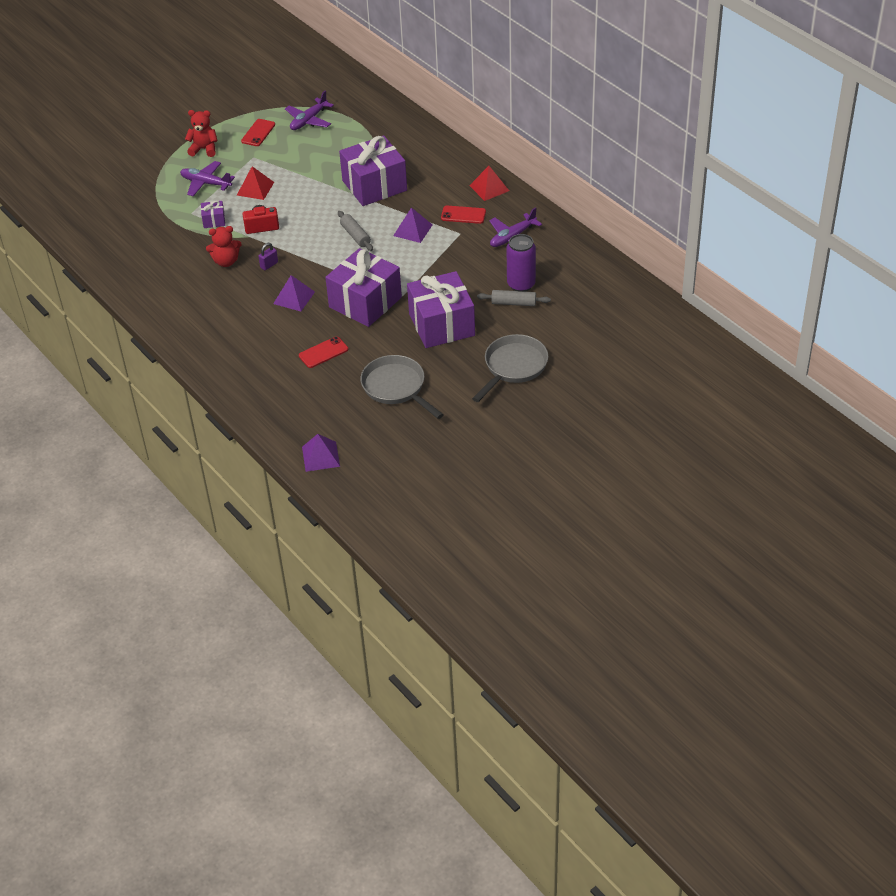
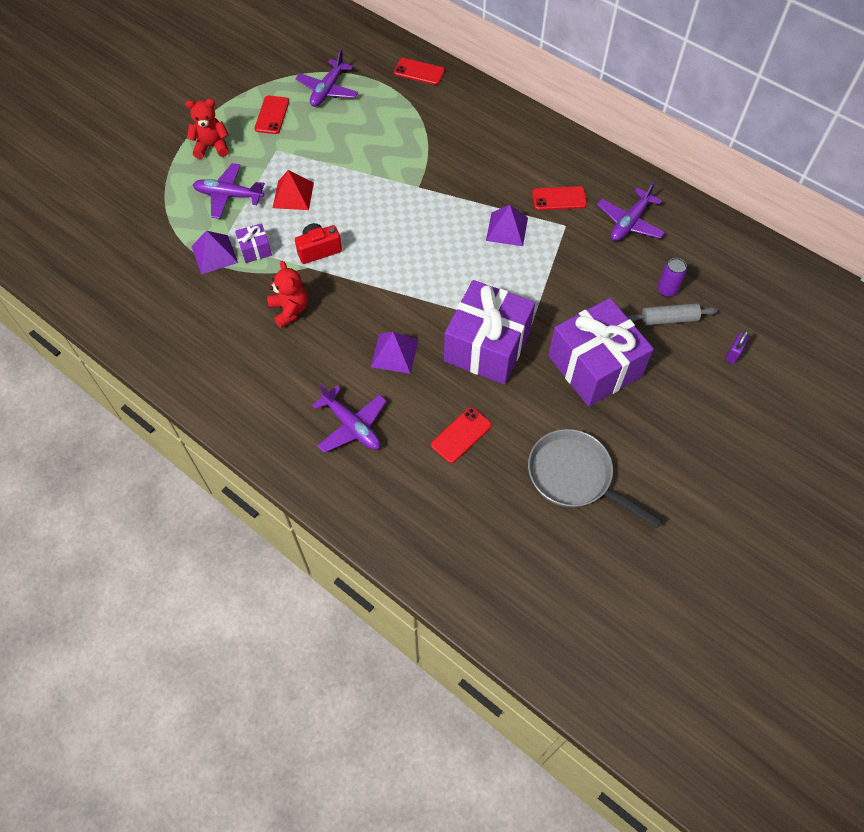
camera: 15 degrees left, 15 degrees up
red teddy bear [206,226,241,267] -> red teddy bear turned 90 degrees counterclockwise [267,261,308,328]
purple padlock [258,243,278,270] -> purple padlock moved to [725,330,749,364]
purple pyramid [302,434,340,472] -> purple pyramid moved to [191,231,238,274]
grey rolling pin [338,211,373,251] -> none
purple gift [339,136,407,206] -> none
red pyramid [469,166,509,201] -> none
grey pan [472,334,548,402] -> none
purple can [507,234,536,292] -> purple can [658,258,687,297], size x0.59
none -> purple plane [312,384,387,453]
none -> red phone [394,58,445,85]

